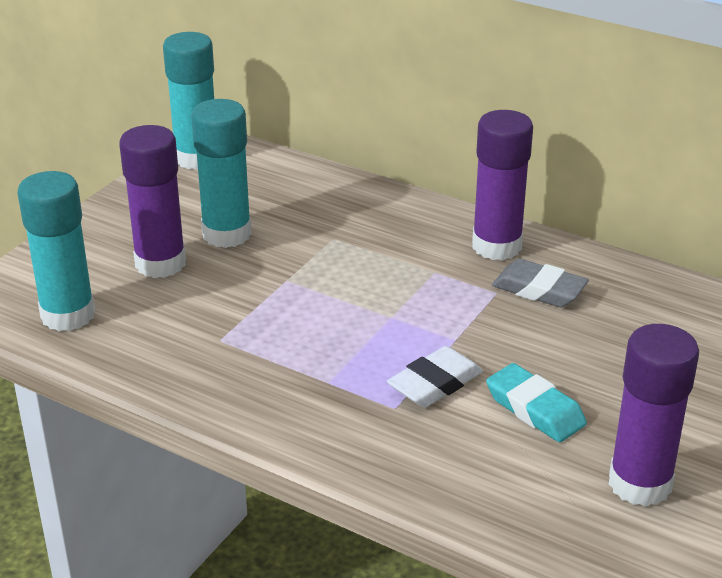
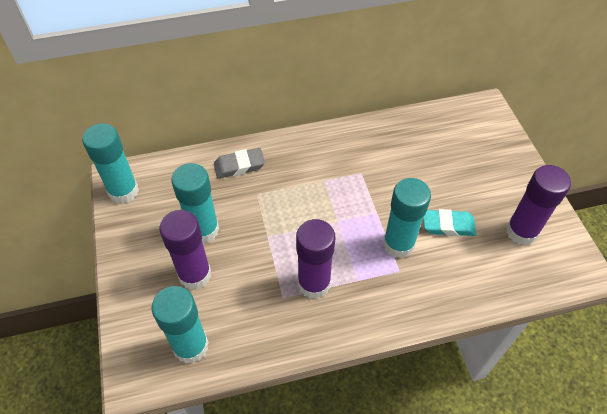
camera: 45 degrees left, 20 degrees up
white eraser [387,346,483,408] -> turquoise glue stick [383,178,431,258]
purple glue stick [472,110,533,260] -> purple glue stick moved to [296,219,335,299]
grey eraser [492,259,589,307] -> grey eraser moved to [214,148,265,179]

